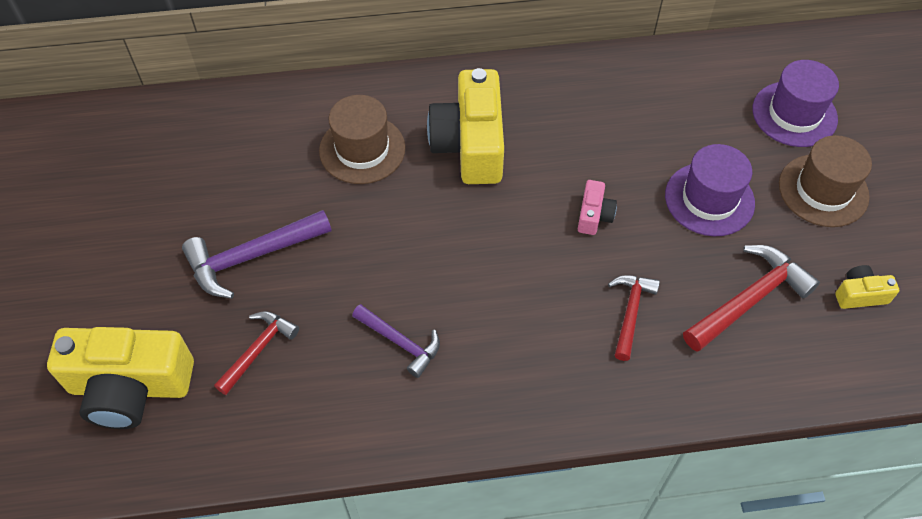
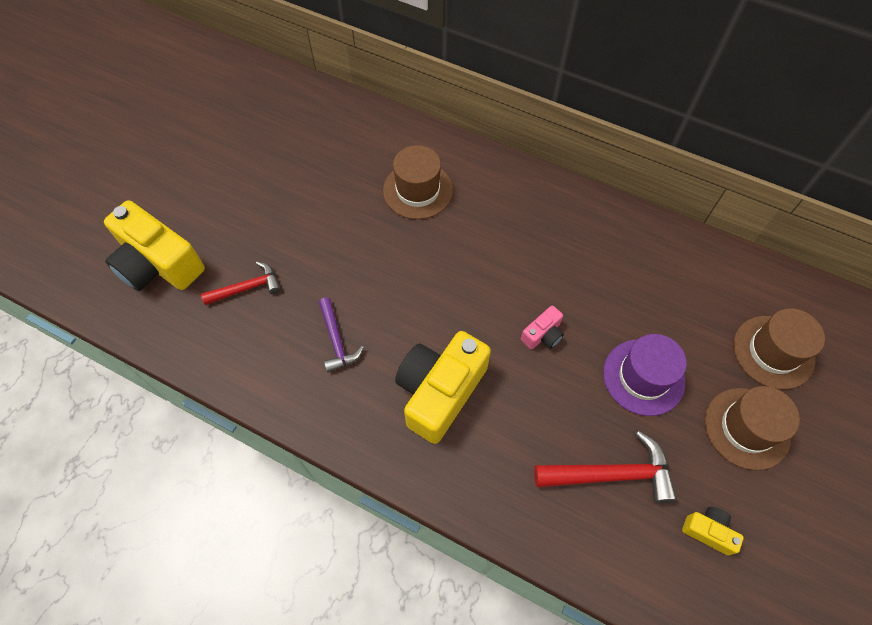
camera: 35 degrees right, 5 degrees up
purple hammer [182,210,331,298] -> none
yellow camera [427,68,504,184] -> yellow camera moved to [395,331,491,444]
red hammer [608,275,660,361] -> none
purple hat [752,60,839,147] -> brown hat [733,308,825,390]

